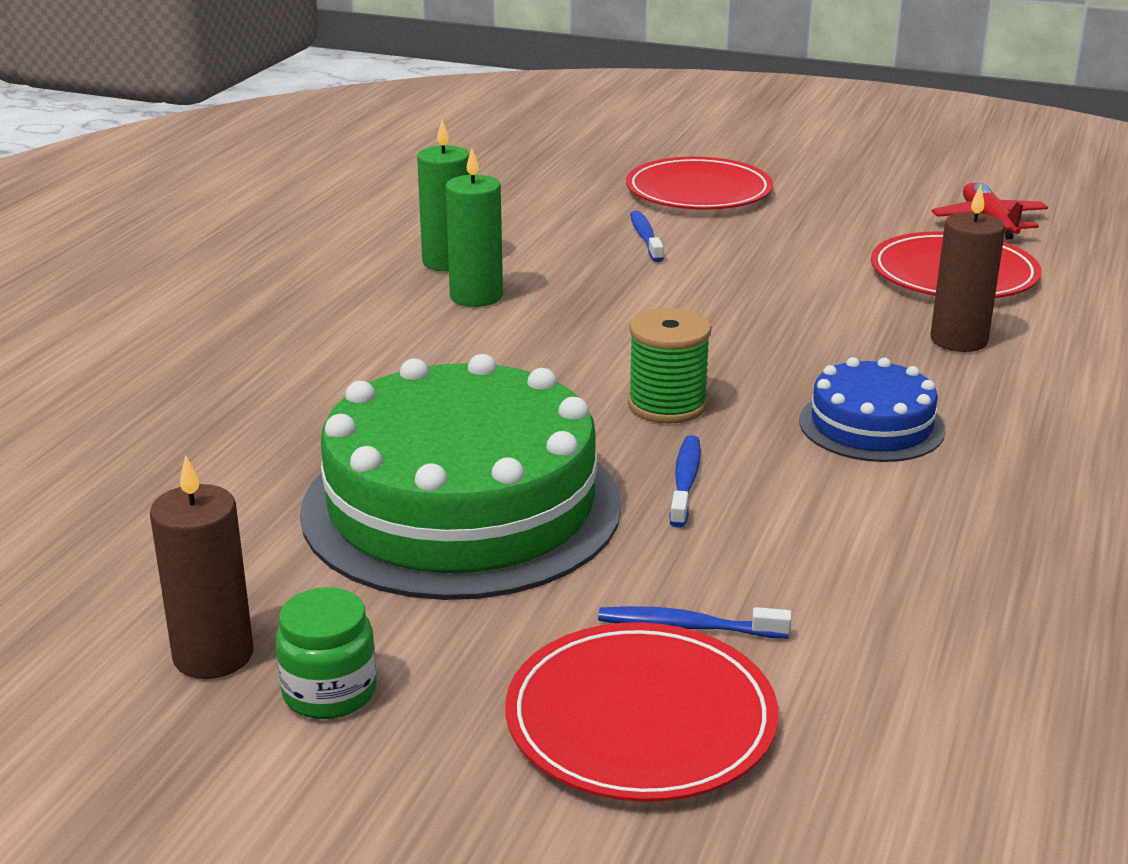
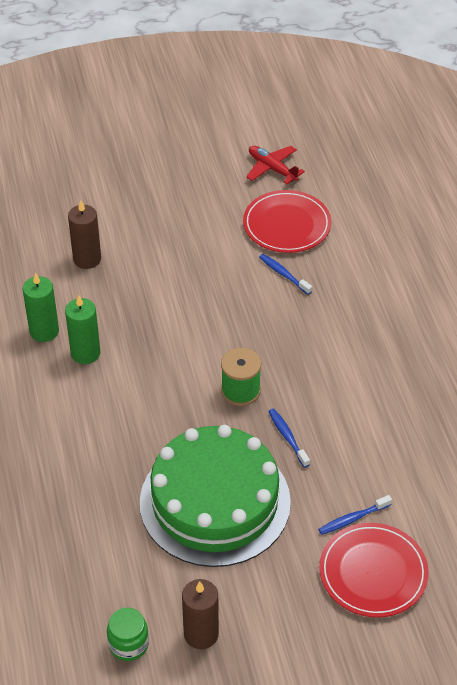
camera: 35 degrees left, 20 degrees up
green jar [276,587,376,719] -> green jar moved to [107,608,149,661]
red plate [626,157,773,210] -> none
blue toothbrush [630,210,664,262] -> blue toothbrush moved to [259,254,312,295]
blue cake [799,357,946,462] -> none
brown candle [930,184,1005,352] -> brown candle moved to [68,200,101,269]

